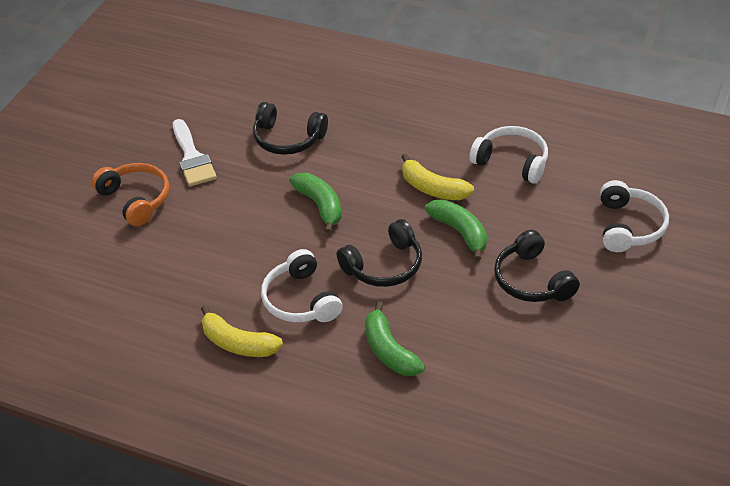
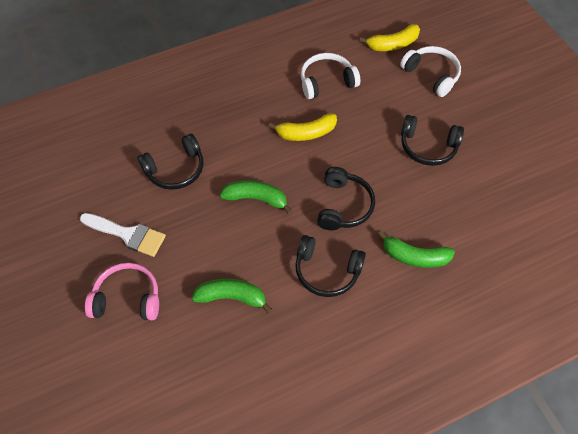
camera: 50 degrees left, 15 degrees up
orange headphones [92,163,169,226] -> pink headphones [85,263,159,320]
yellow banana [201,305,283,357] -> yellow banana moved to [360,24,420,51]
white headphones [261,249,343,322] -> black headphones [295,235,366,297]
green banana [425,199,487,261] -> green banana moved to [192,279,272,313]

